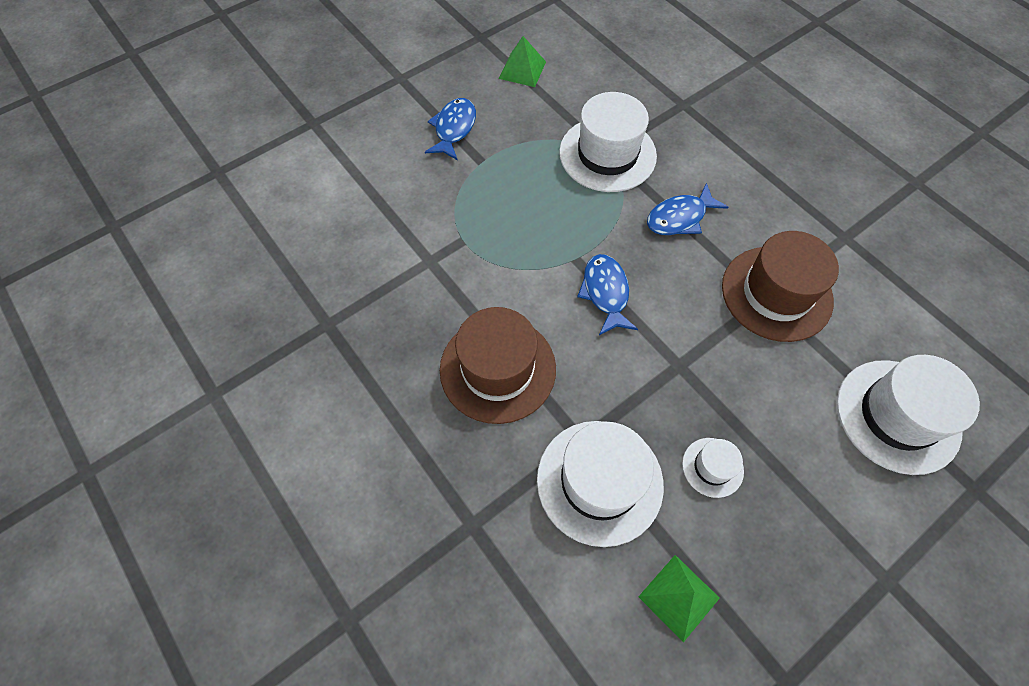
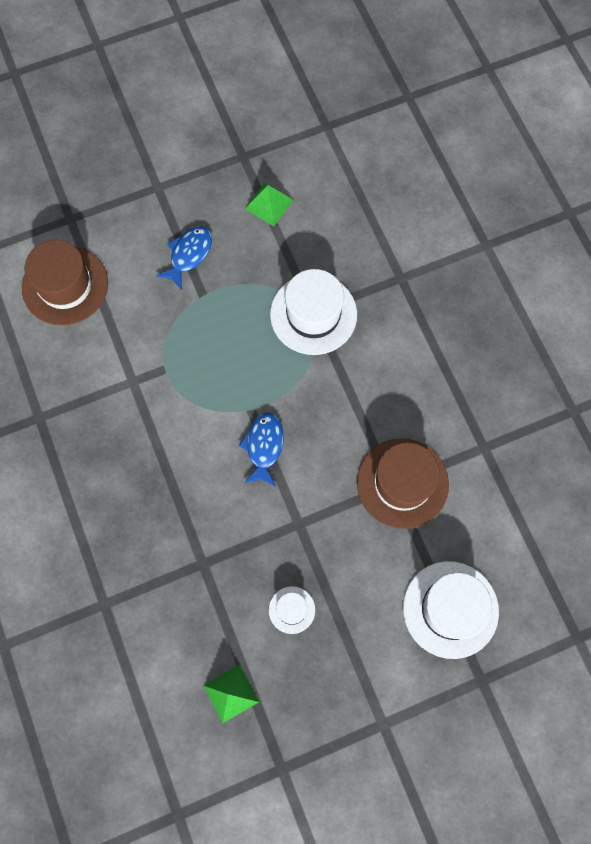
camera: 15 degrees right, 10 degrees up
brown hat [440,307,556,424] -> brown hat moved to [22,240,108,325]
white hat [537,421,664,547] -> none
blue fish [647,183,728,235] -> none

